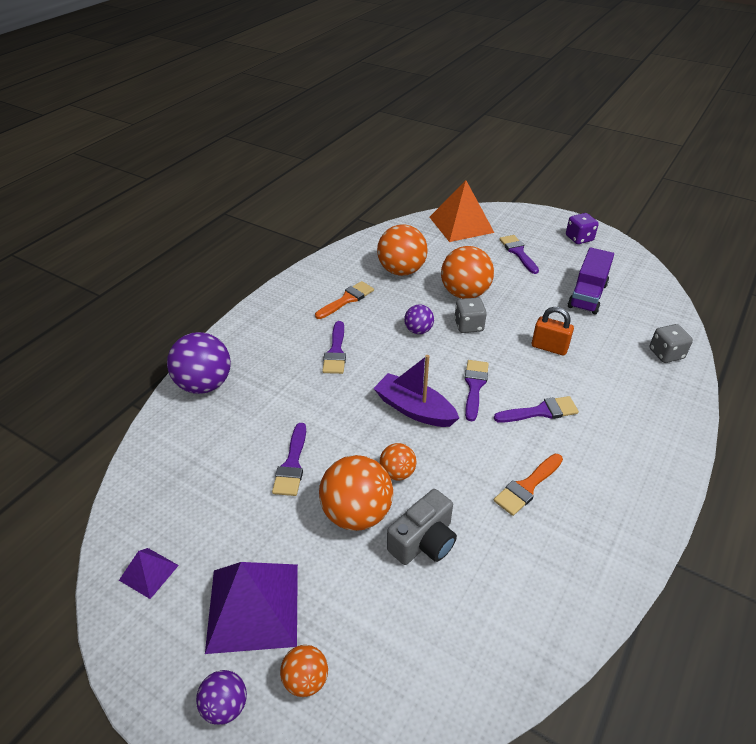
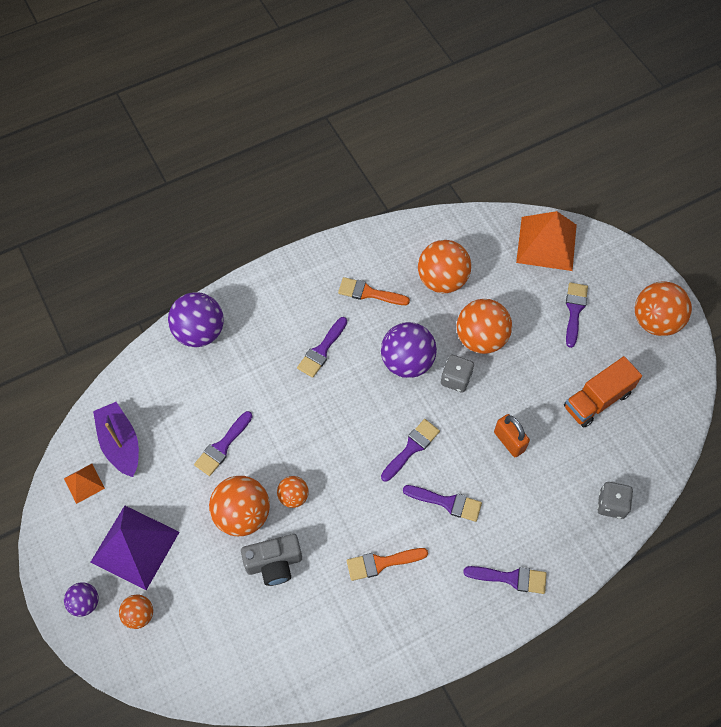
camera: 30 degrees right, 20 degrees up
purple pyramid [119,548,179,599] -> orange pyramid [64,464,105,504]
orange brush [315,281,374,319] -> orange brush turned 150 degrees counterclockwise [338,277,410,305]
purple boat [373,355,459,427] -> purple boat moved to [93,402,139,477]
purple ball [404,305,434,334] -> purple ball [381,322,437,378], size x1.86
purple dice [566,213,599,244] -> orange ball [635,281,692,336]
purple truck [568,247,614,314] -> orange truck [564,356,642,427]
none -> purple brush [463,566,547,594]

